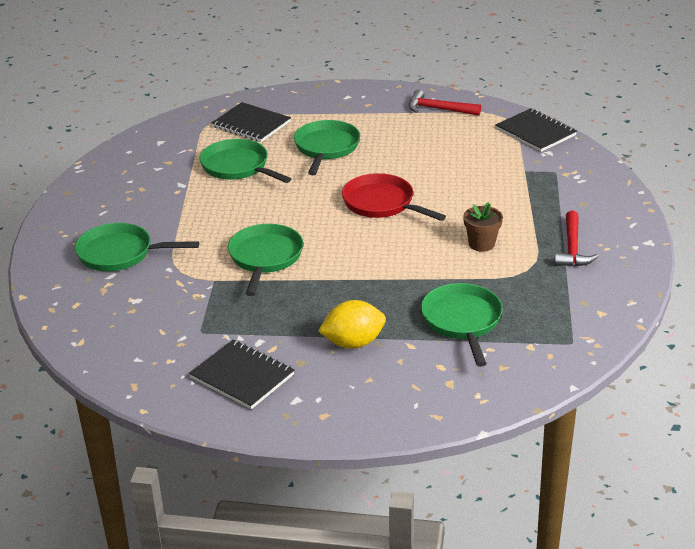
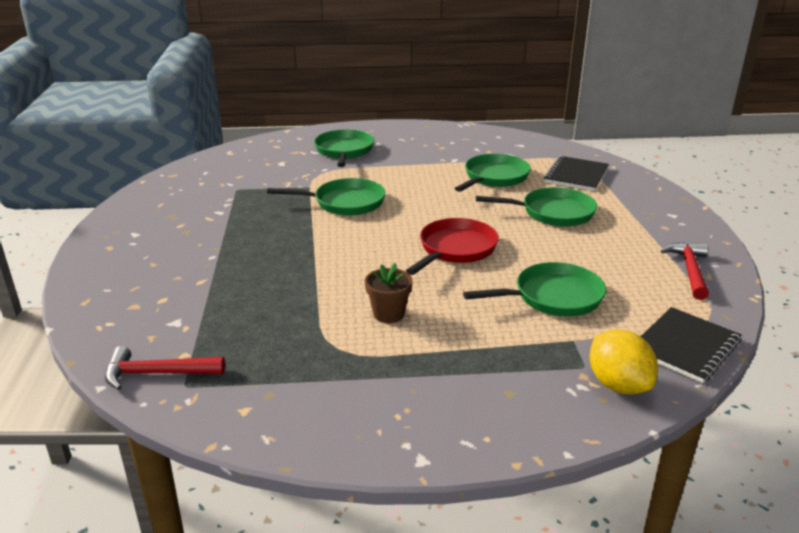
camera: 80 degrees right, 5 degrees down
black notebook [189,340,295,409] -> none
yellow lemon [318,300,386,349] -> yellow lemon moved to [590,329,658,394]
green pan [421,283,503,367] -> green pan moved to [463,262,606,317]
red hammer [554,211,599,266] -> red hammer moved to [105,346,225,390]

